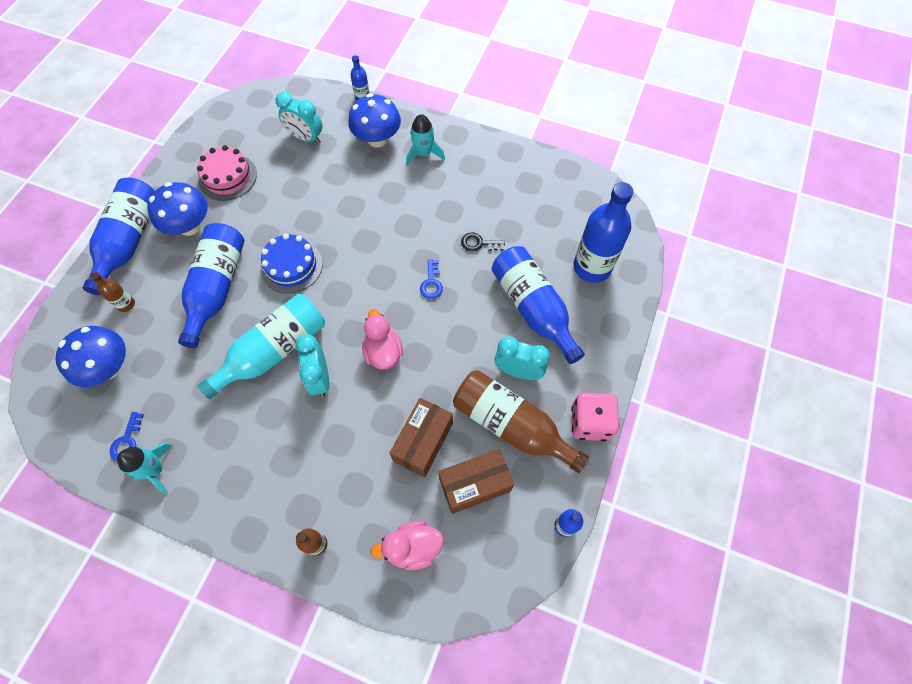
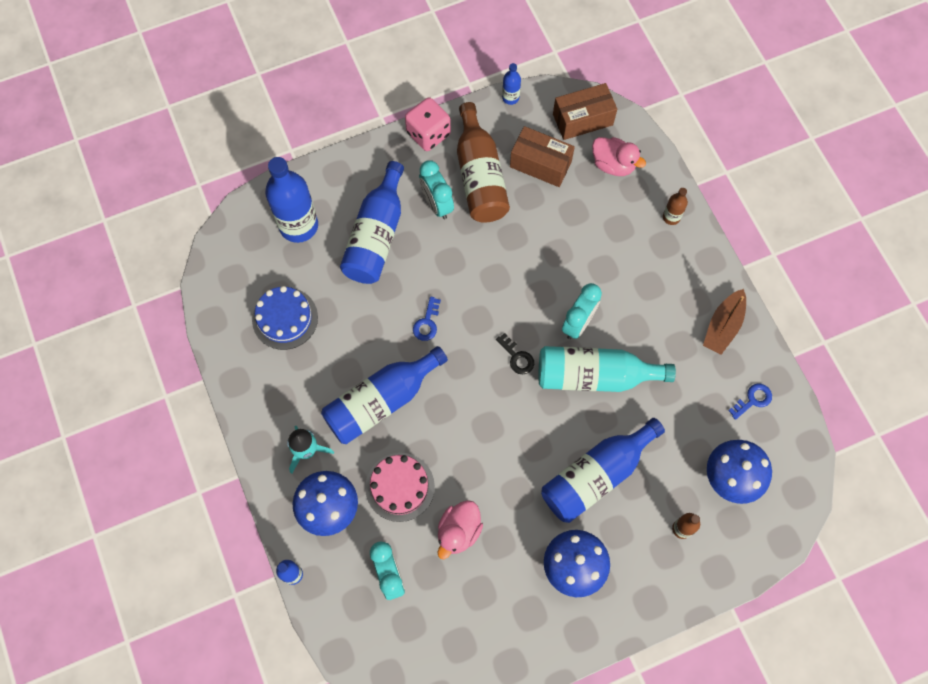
camera: 135 degrees left, 5 degrees up
blue bottle [83,178,155,295] -> blue bottle moved to [321,346,448,444]
turquoise rocket [117,443,173,494] -> none
pink cake [197,145,257,201] -> pink cake moved to [365,453,435,522]
blue cake [260,233,323,293] -> blue cake moved to [252,286,318,350]
pink duck [362,309,403,370] -> pink duck moved to [438,500,483,559]
brown box [390,398,453,477] -> brown box moved to [553,83,617,140]
blue key [420,259,443,299] -> blue key turned 150 degrees clockwise [413,296,441,341]
black key [461,233,505,252] -> black key moved to [496,333,534,374]
none -> brown boat [703,289,746,355]

